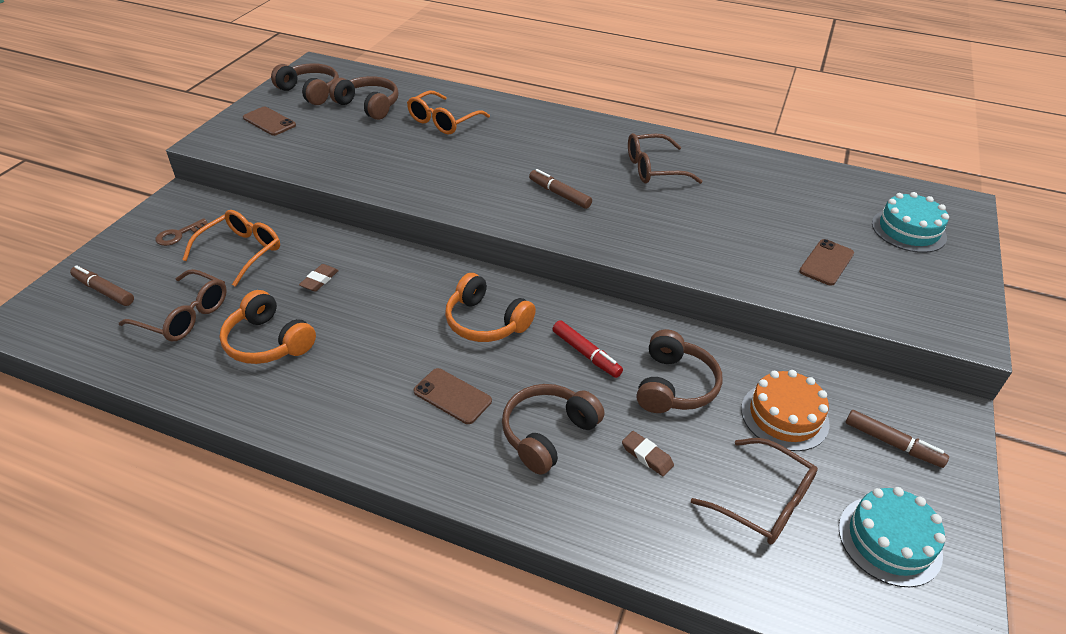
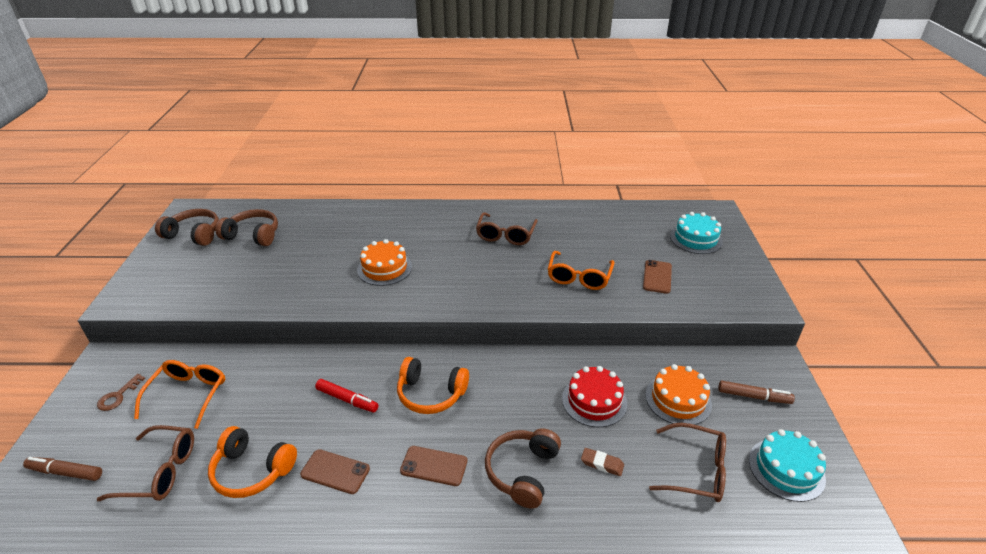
camera: 20 degrees left, 5 degrees down
brown phone [243,107,296,136] -> brown phone moved to [300,449,370,494]
brown eraser [299,264,339,292] -> none
orange glasses [407,90,490,134] -> orange glasses moved to [548,251,614,290]
brown marker [529,169,592,209] -> none
red marker [553,320,623,378] -> red marker moved to [315,379,379,413]
brown glasses [628,133,703,184] -> brown glasses turned 45 degrees counterclockwise [476,212,538,245]
brown headphones [637,329,723,413] -> red cake [562,366,627,427]
none -> orange cake [357,239,412,286]

